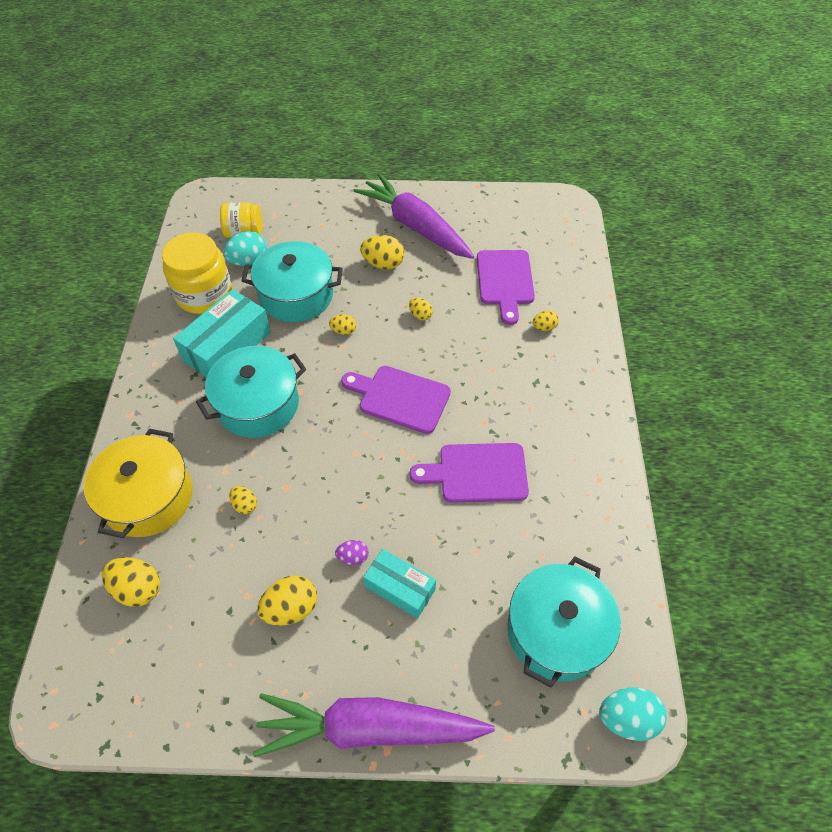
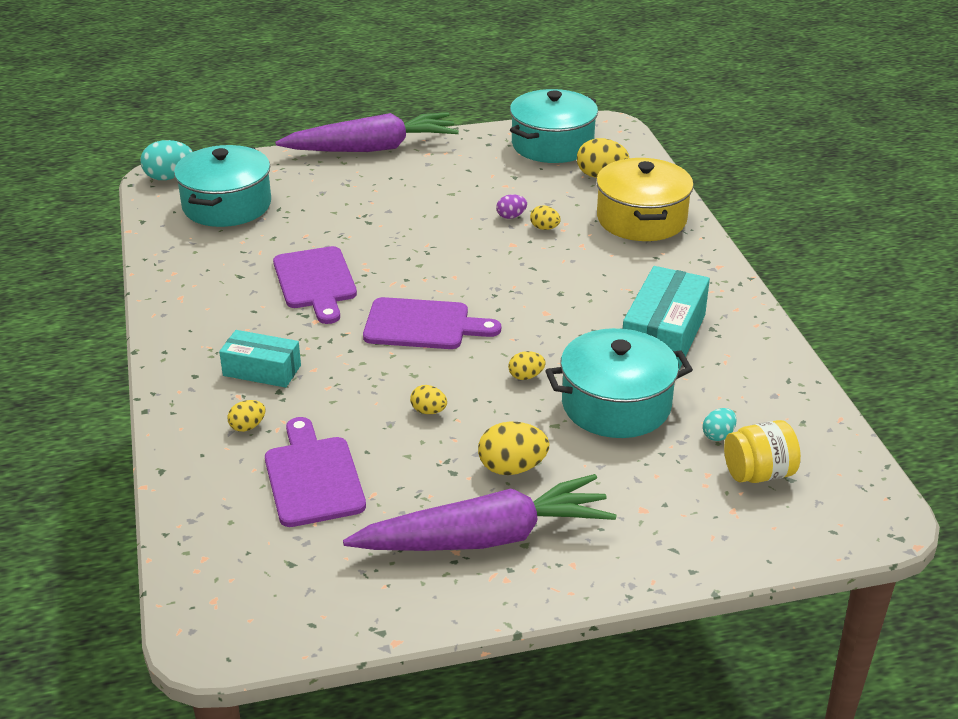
camera: 165 degrees right, 20 degrees down
yellow jar [162,232,232,314] -> none
turquoise pot [196,346,306,438] -> turquoise pot moved to [510,89,598,163]
turquoise egg [223,231,267,266] -> turquoise egg [703,408,737,441], size x0.58
yellow egg [257,575,317,626] -> none
purple egg [335,540,369,565] -> purple egg moved to [496,194,527,219]
purple carrot [353,173,474,259] -> purple carrot turned 45 degrees counterclockwise [343,474,616,551]
turquoise box [363,549,436,619] -> turquoise box moved to [219,330,301,388]
purple cutting board [410,443,529,503] -> purple cutting board turned 90 degrees clockwise [273,246,357,324]

